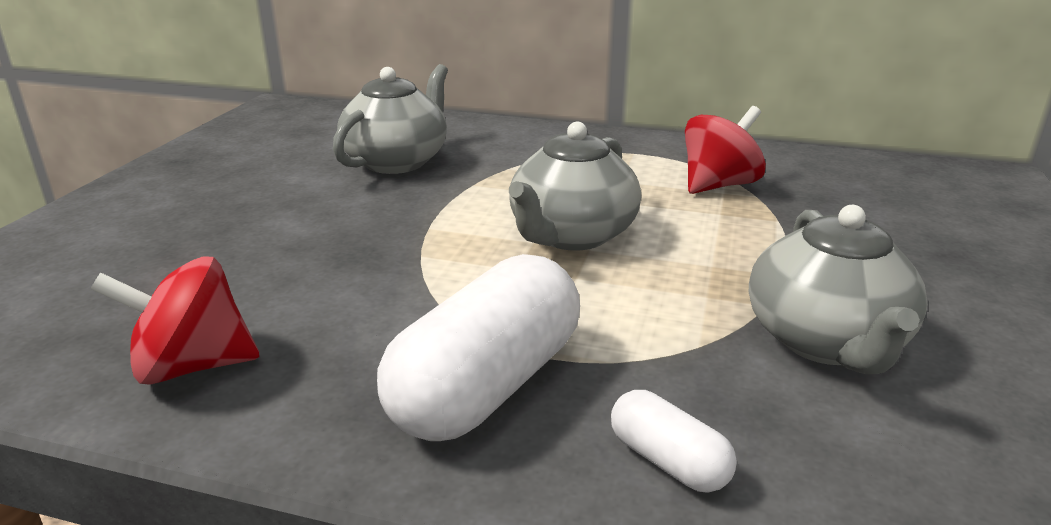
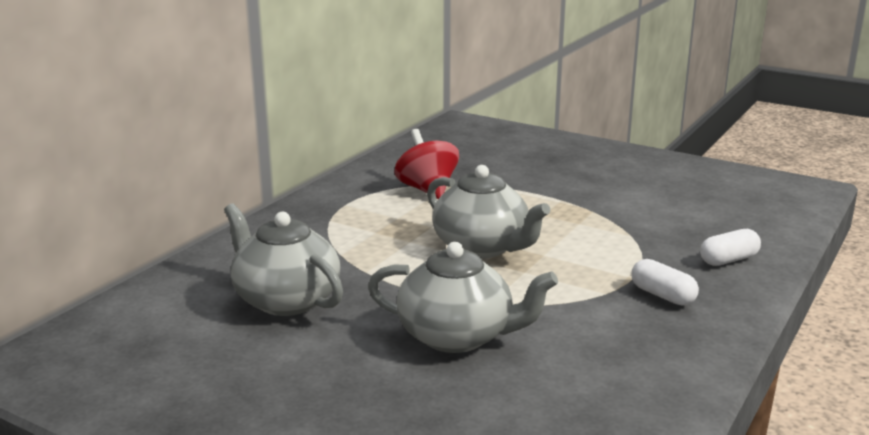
camera: 75 degrees left, 5 degrees down
red spinning top [91,256,260,385] -> none
white capsule [377,254,580,441] -> white capsule [631,259,699,305], size x0.48
grey teapot [749,205,927,374] -> grey teapot moved to [368,242,558,353]

